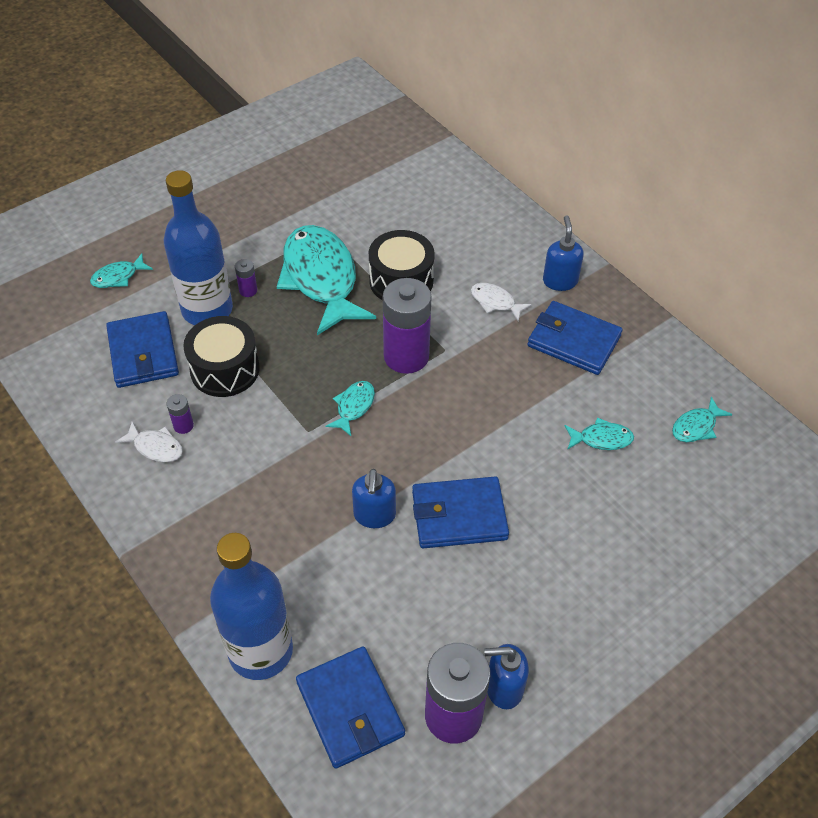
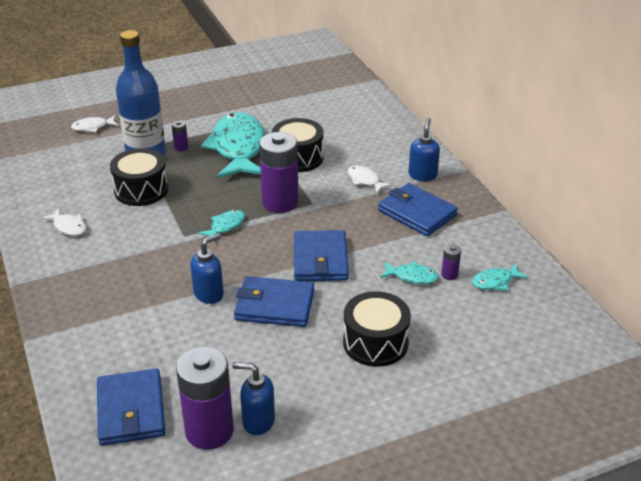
camera: 15 degrees right, 15 degrees down
turquoise fish [90,253,153,288] -> white fish [71,115,119,132]
blue wallet [106,311,179,388] -> blue wallet moved to [294,230,349,281]
purple battery [166,394,194,434] -> purple battery moved to [441,244,461,280]
blue bottle [210,533,293,680] -> none
blue soap dispenser [352,469,396,528] -> blue soap dispenser turned 150 degrees counterclockwise [190,233,224,304]
none -> black drum [343,291,411,367]

